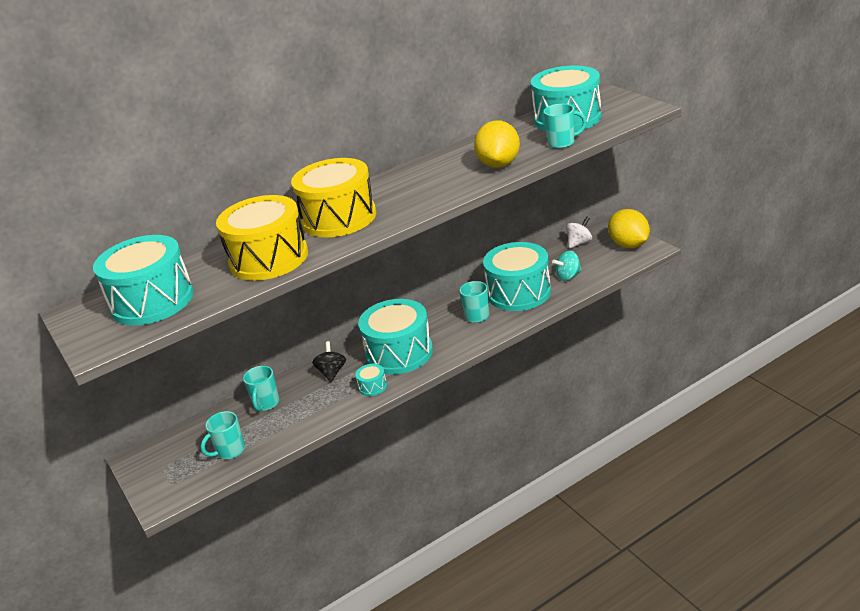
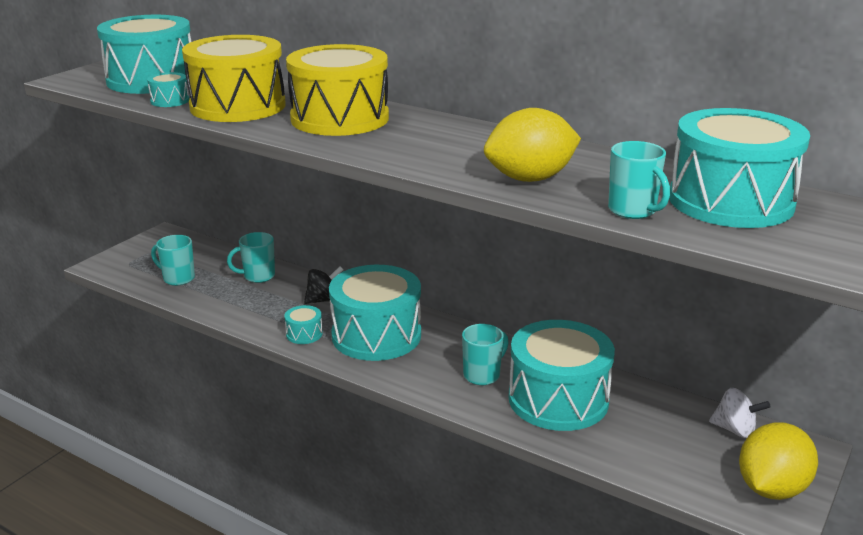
camera: 60 degrees right, 5 degrees down
turquoise spinning top [552,251,582,281] -> none
none -> turquoise drum [147,72,189,107]

